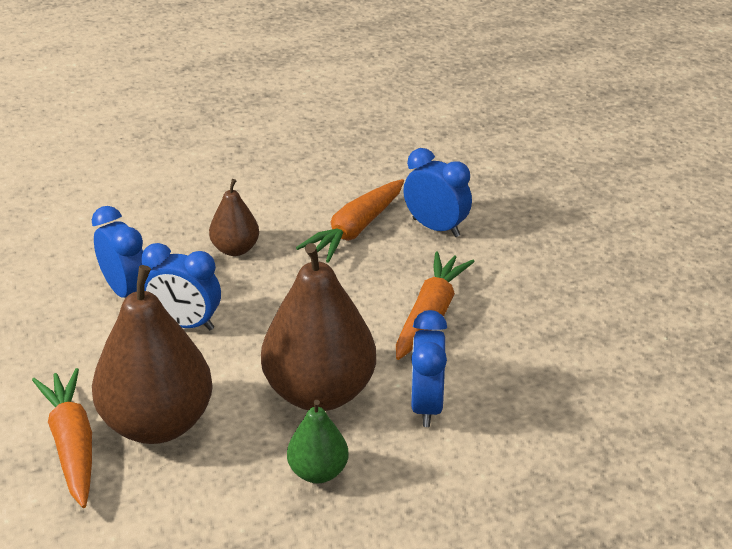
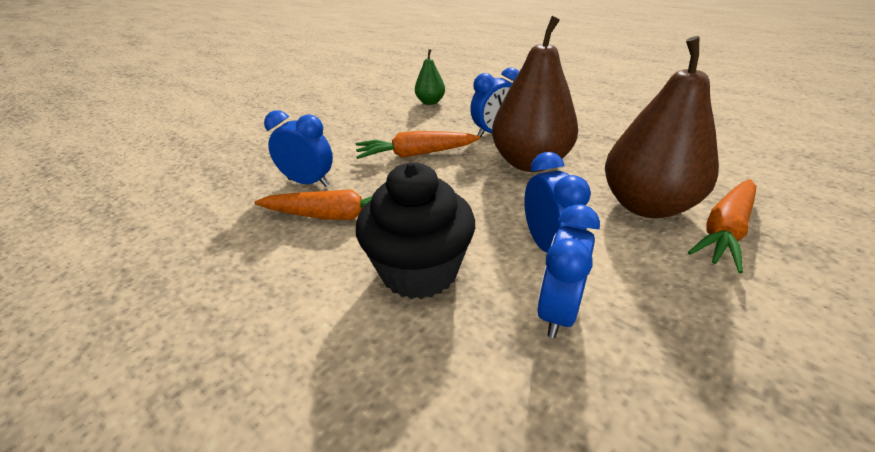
camera: 120 degrees left, 0 degrees up
brown pear [209,179,259,256] -> black cupcake [356,163,475,299]
green pear [287,400,348,483] -> green pear moved to [415,49,445,105]
blue clock [403,148,472,237] -> blue clock turned 105 degrees clockwise [264,110,333,187]

